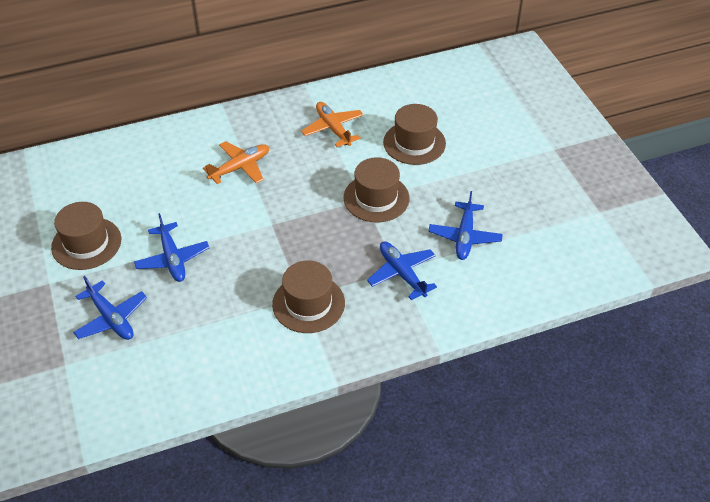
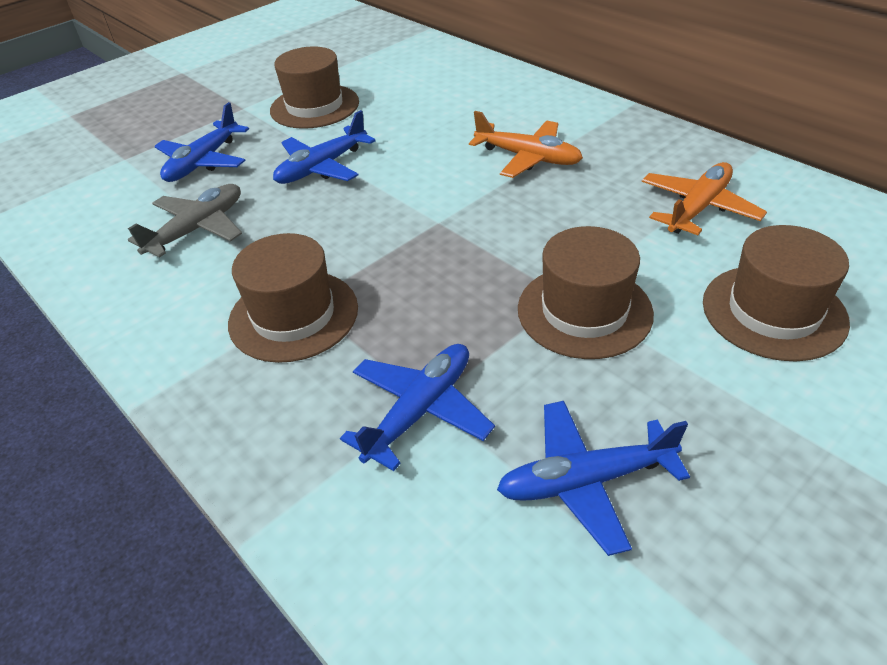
camera: 70 degrees right, 5 degrees down
none -> grey plane [128,184,242,258]

